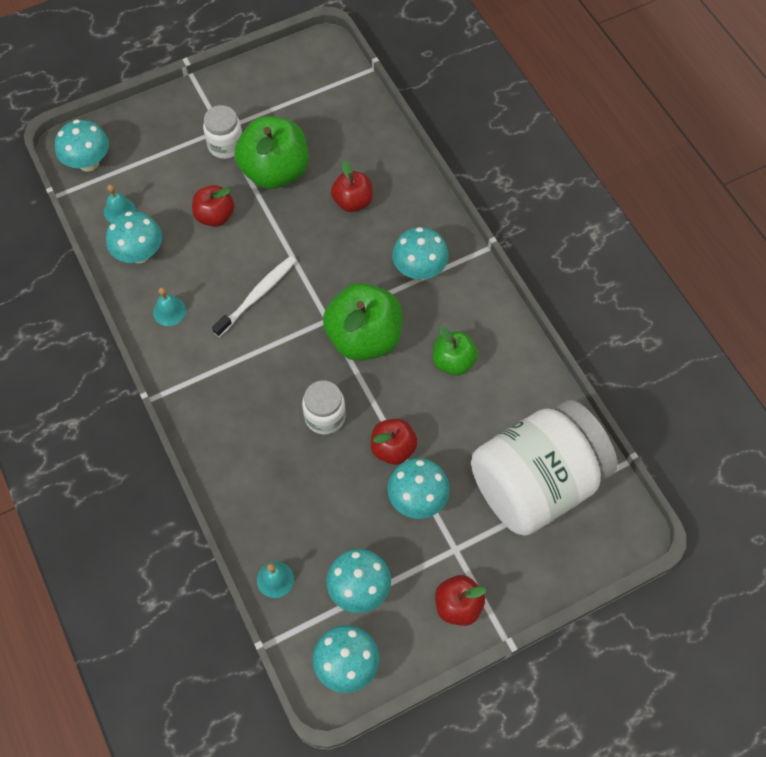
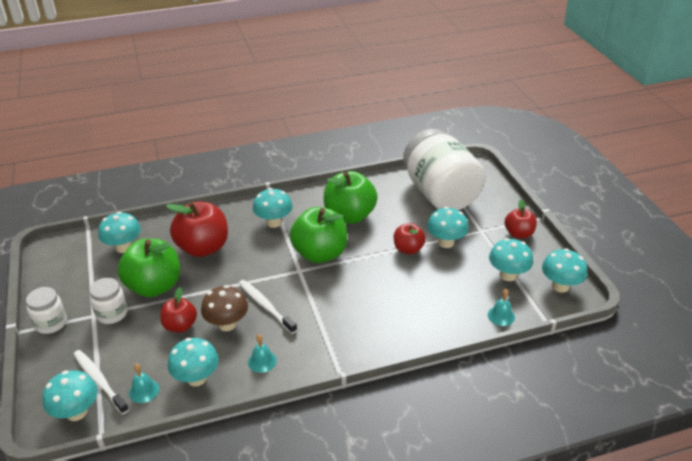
camera: 80 degrees left, 25 degrees down
white jar [302,380,346,434] -> white jar moved to [26,287,67,334]
red apple [331,160,373,212] -> red apple [166,202,228,257], size x1.76
green apple [433,327,478,376] -> green apple [324,171,378,224], size x1.76
none -> white toothbrush [73,350,129,414]
none -> turquoise mushroom [98,212,141,253]
none -> brown mushroom [201,285,248,331]

